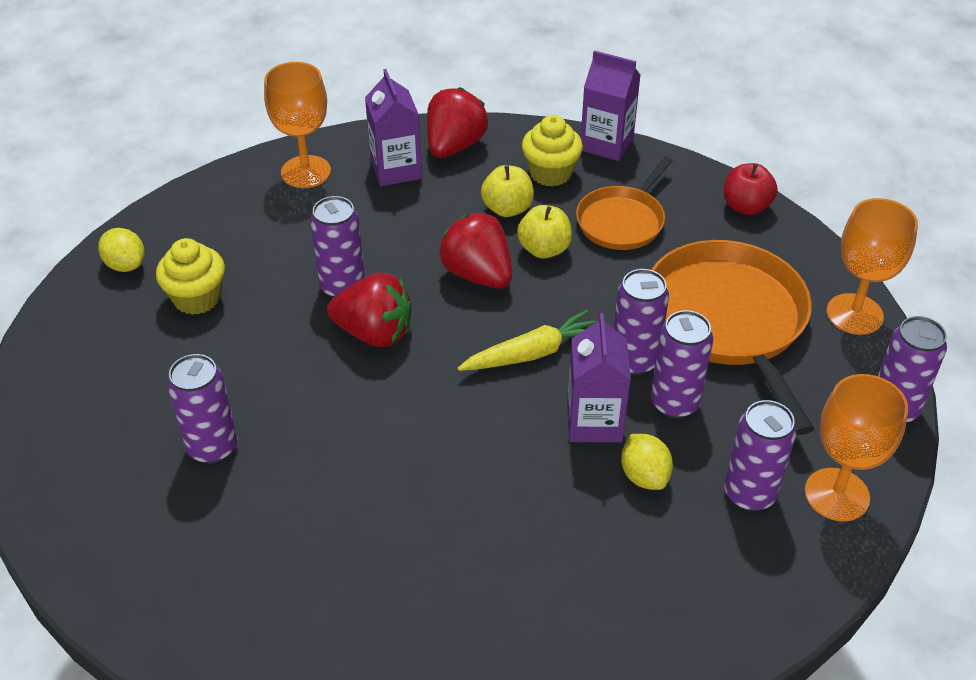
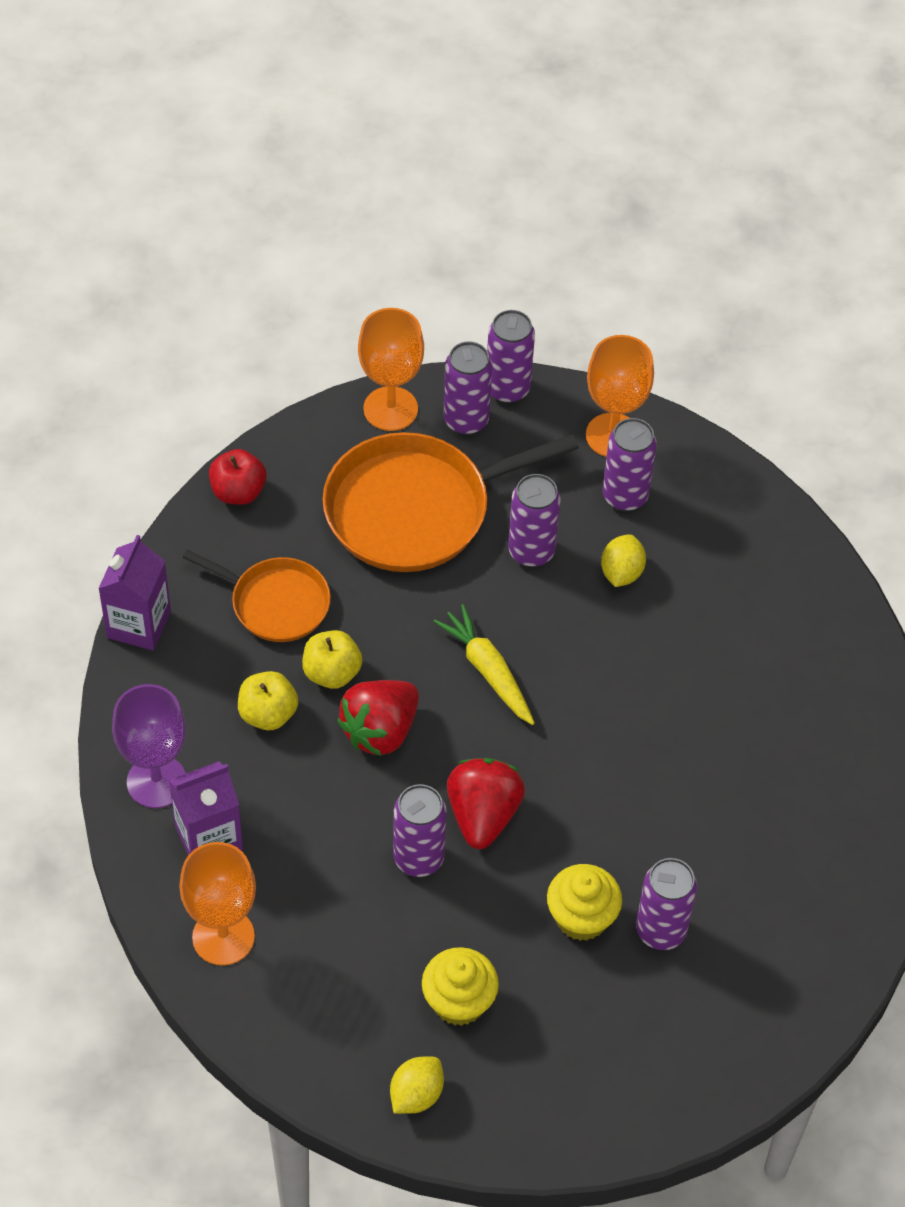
camera: 100 degrees left, 10 degrees up
red strawberry [427,87,488,158] -> purple goblet [112,684,186,808]
yellow cupcake [522,115,583,187] -> yellow cupcake moved to [547,864,622,941]
purple carton [567,313,631,443] -> none
purple can [613,269,669,375] -> purple can moved to [443,341,492,435]
yellow lemon [621,434,673,490] -> yellow lemon turned 45 degrees counterclockwise [601,534,646,587]

